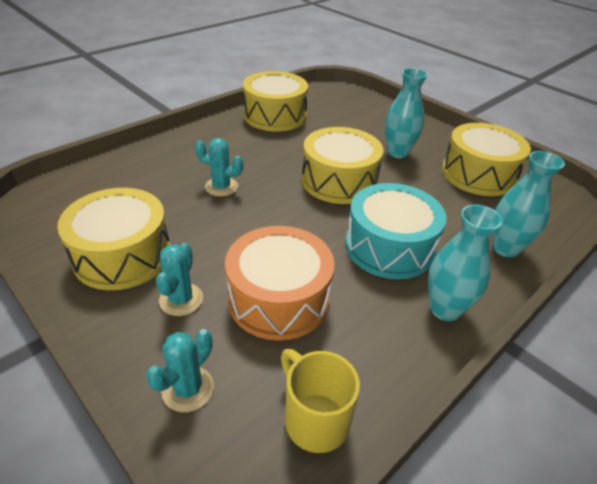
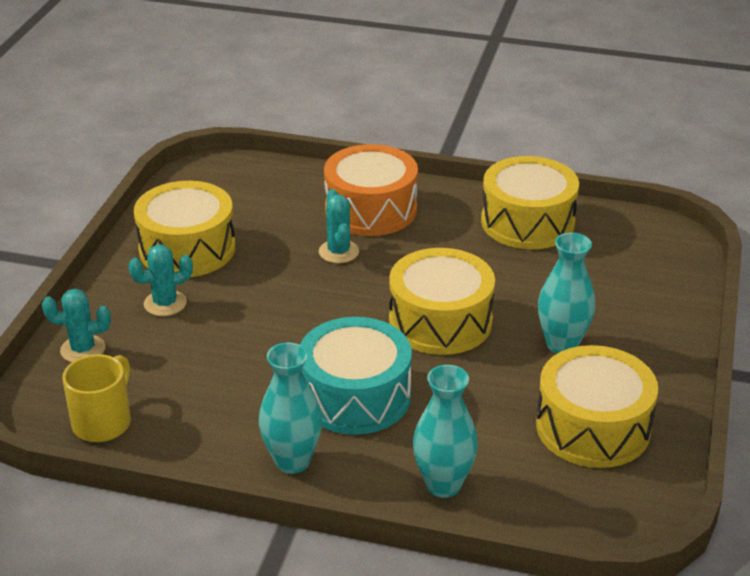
camera: 60 degrees right, 5 degrees down
orange drum [225,226,334,341] -> orange drum moved to [324,144,418,236]

